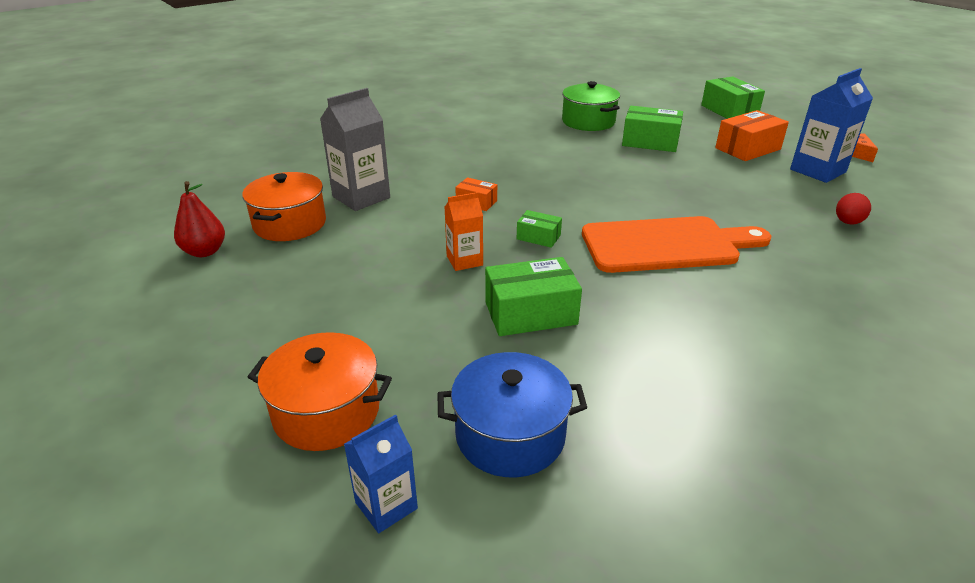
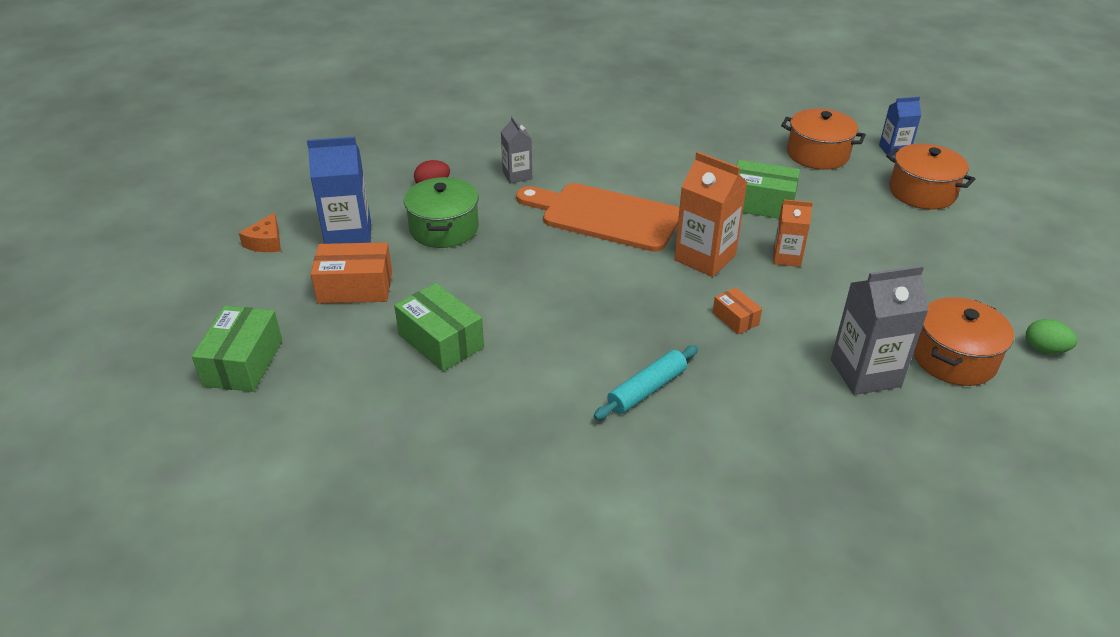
camera: 150 degrees left, 5 degrees up
red pear [174,181,225,257] -> green egg [1026,319,1078,354]
blue pot [437,352,587,477] -> orange pot [781,108,866,170]
green box [517,210,562,248] -> orange carton [674,151,747,277]
green pot [562,81,620,131] -> green pot moved to [404,177,479,248]
none -> grey carton [501,116,532,184]
none -> turquoise rolling pin [594,345,698,420]

